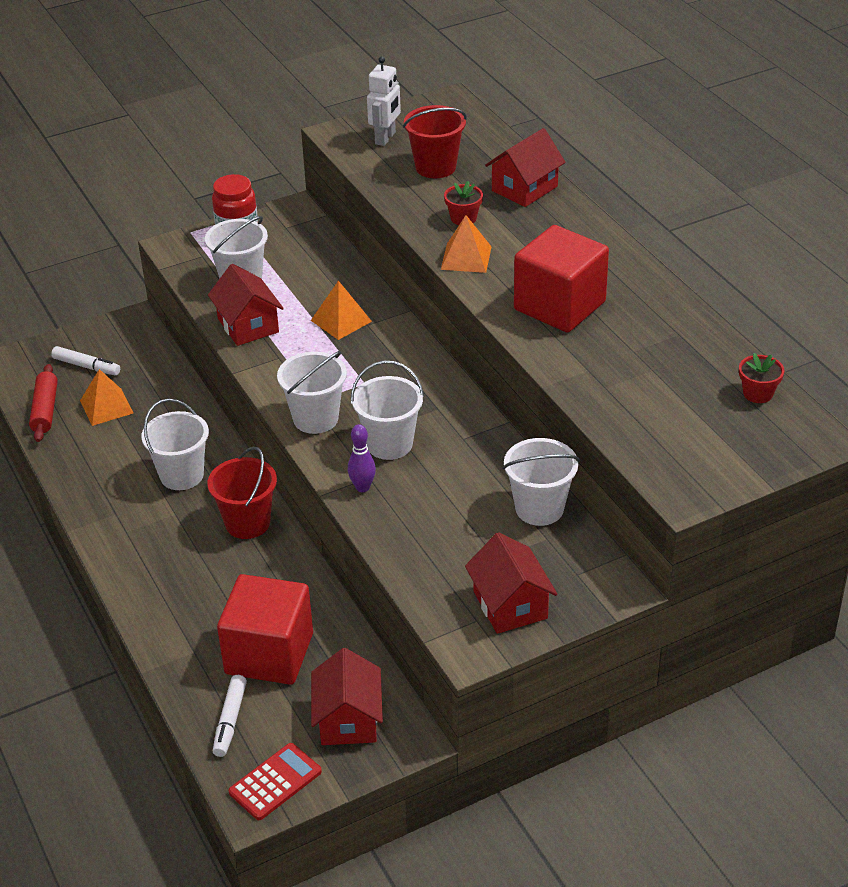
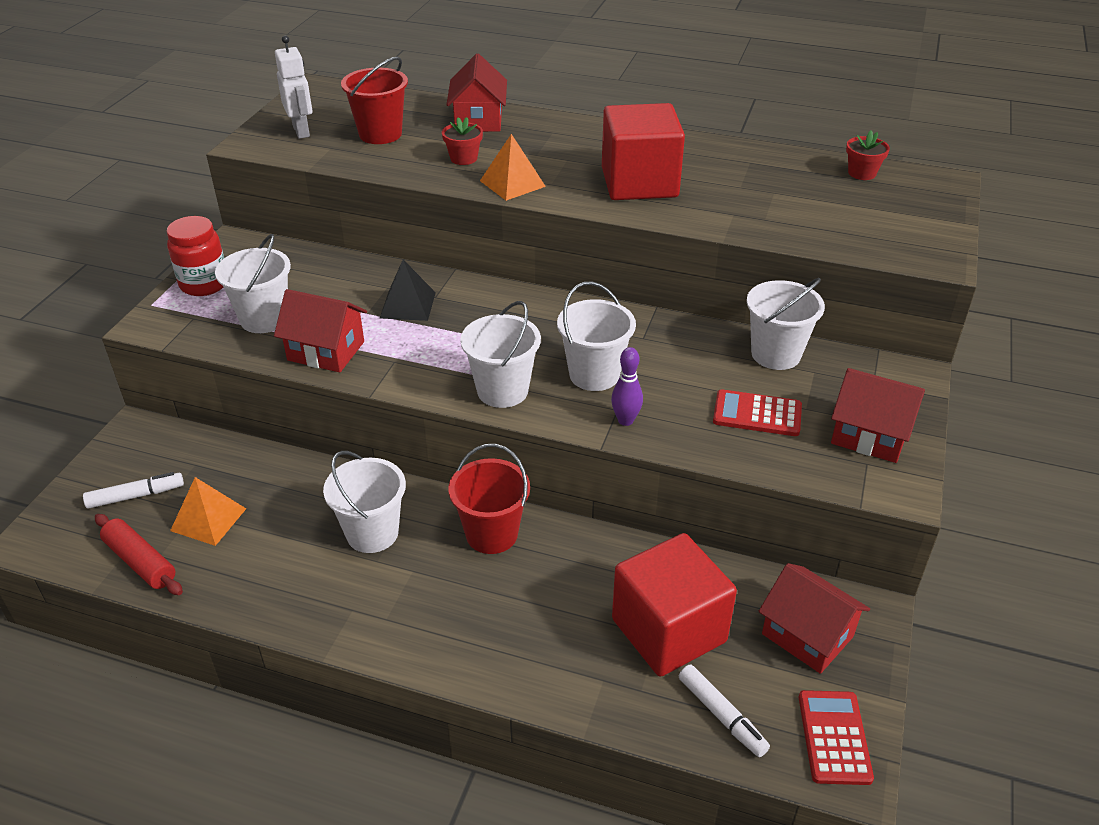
camera: 45 degrees left, 0 degrees up
orange pyramid [311,281,372,340] -> black pyramid [380,260,436,321]
none -> red calculator [713,389,802,436]

